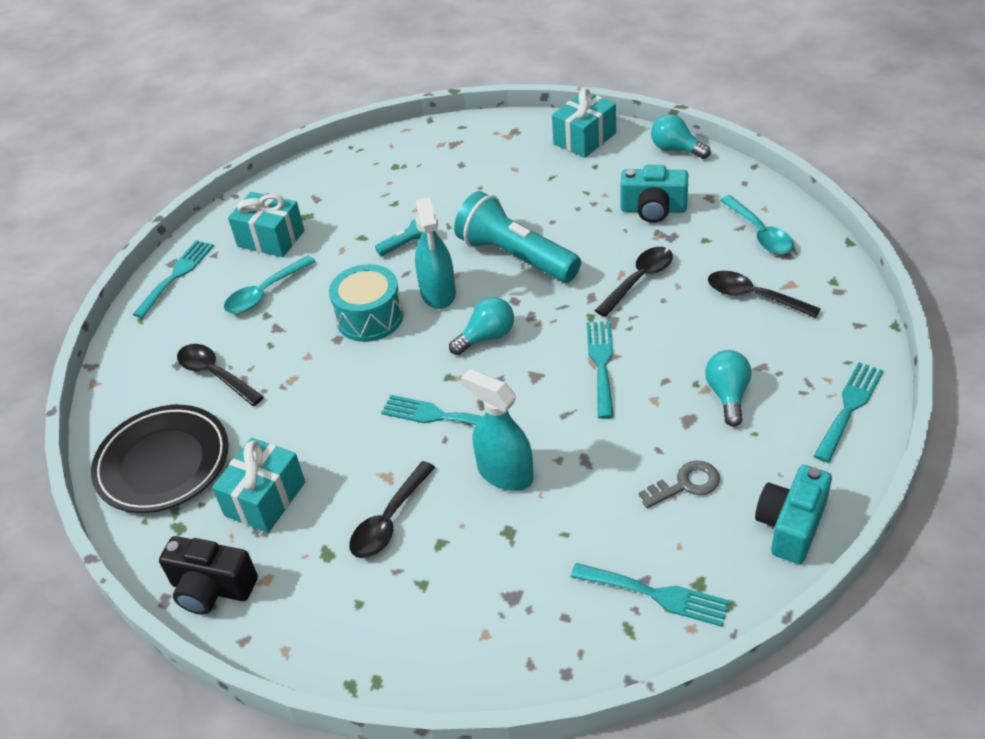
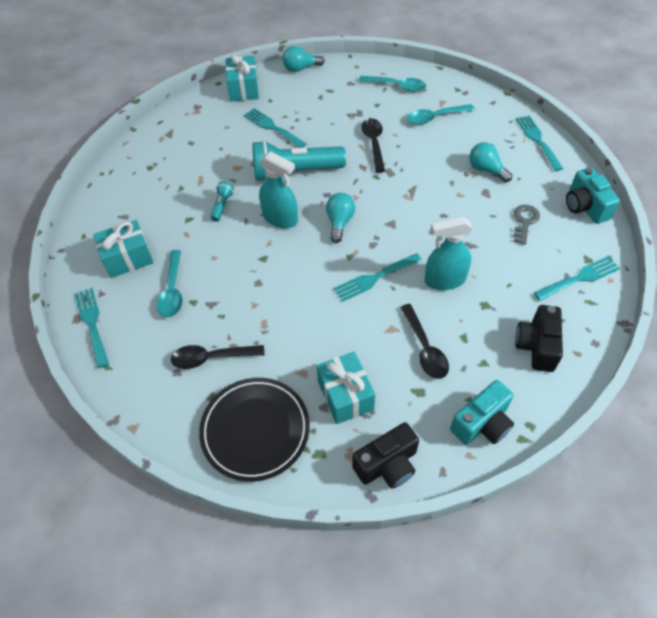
camera: 50 degrees left, 10 degrees up
turquoise drum [329,264,403,342] -> none
turquoise fork [586,321,614,419] -> turquoise fork moved to [244,108,306,148]
turquoise camera [620,165,688,223] -> turquoise camera moved to [450,380,514,445]
black spoon [708,271,821,318] -> turquoise spoon [407,104,475,125]
none -> black camera [515,305,563,372]

